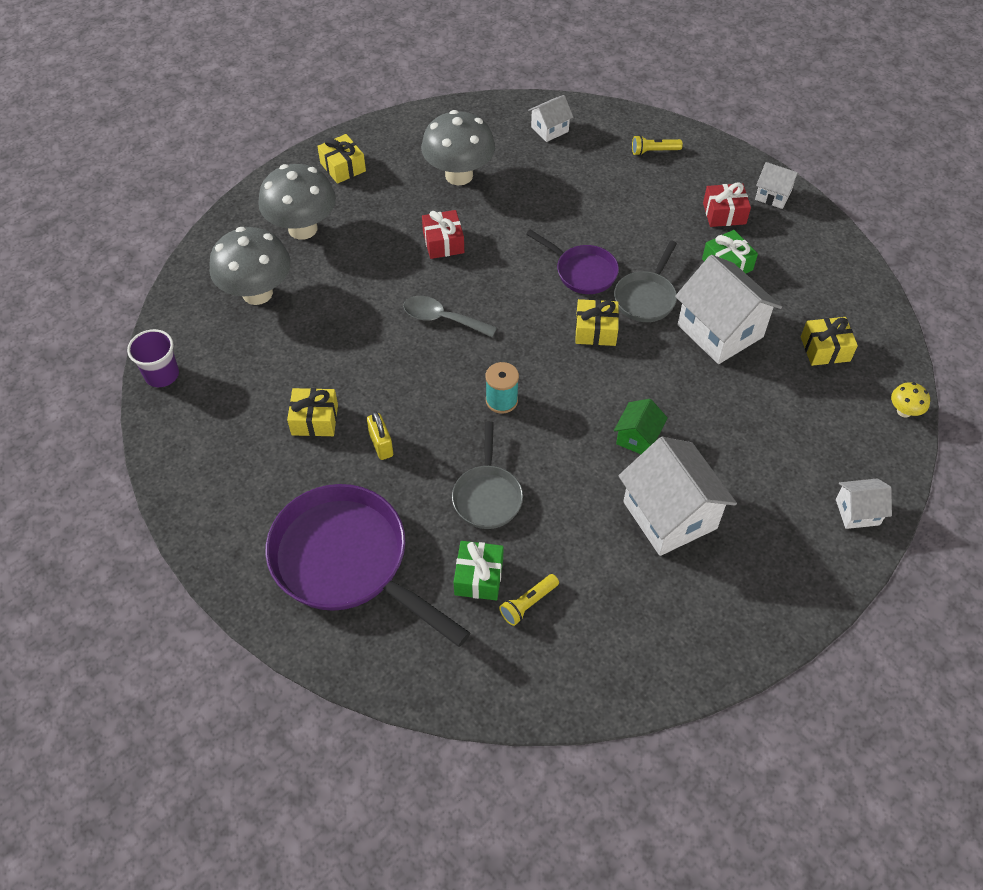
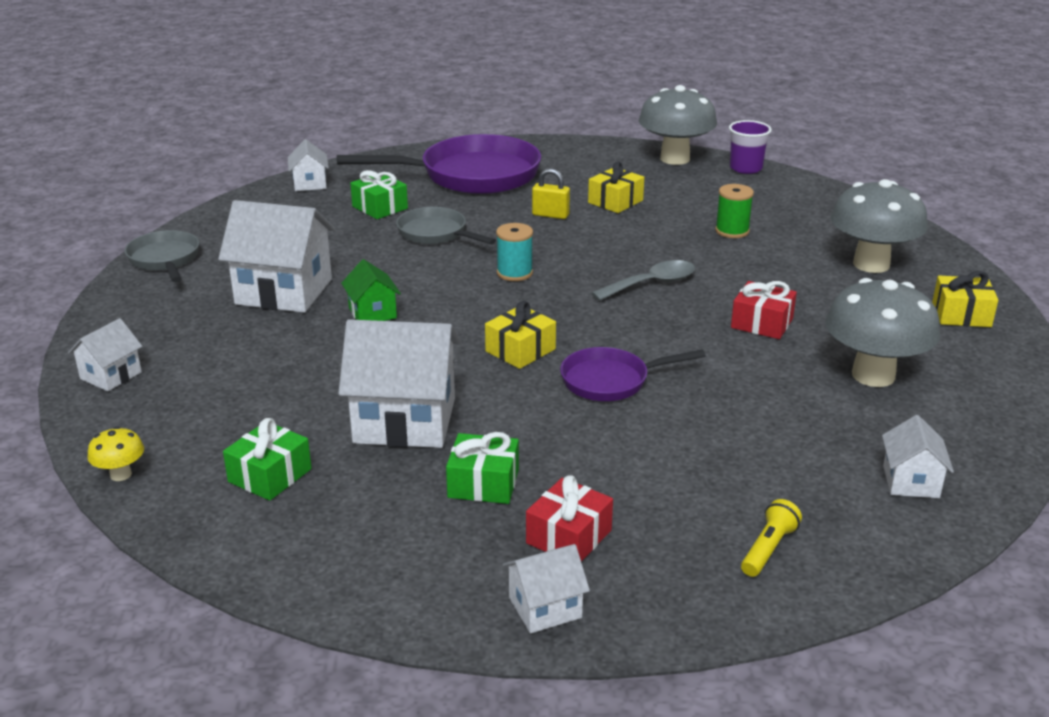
camera: 130 degrees right, 25 degrees down
grey mushroom [209,227,291,305] -> grey mushroom moved to [639,85,717,165]
yellow flashlight [499,574,559,626] -> none
grey pan [614,241,677,322] -> grey pan moved to [125,230,199,282]
yellow gift [801,317,858,366] -> green gift [223,418,312,501]
none -> white house [288,139,329,191]
none -> green spool [715,184,754,238]

